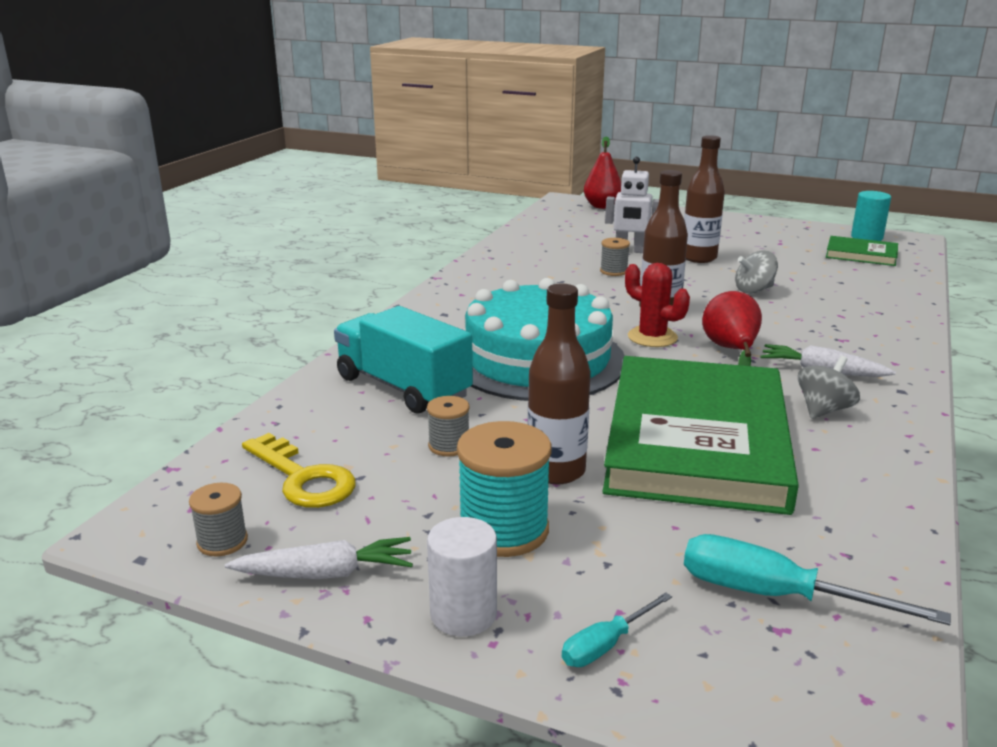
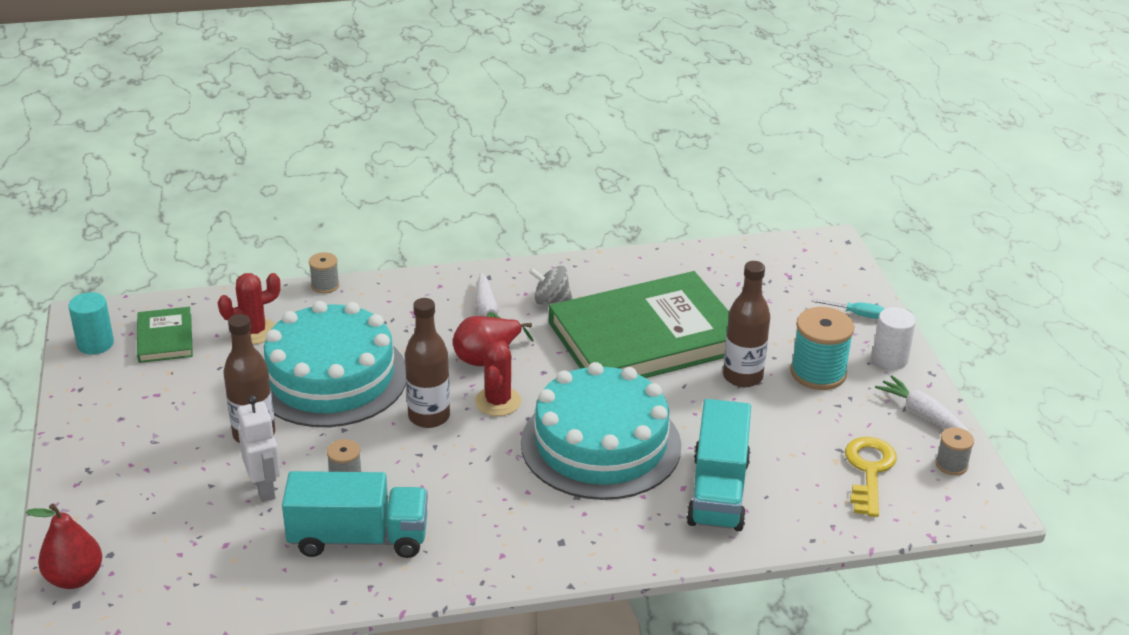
camera: 125 degrees left, 10 degrees up
grey spool [427,396,470,456] -> grey spool moved to [309,252,340,294]
turquoise screwdriver [684,534,951,625] -> none
grey spinning top [735,251,778,294] -> turquoise cake [263,301,406,427]
none -> red cactus [218,273,281,344]
none -> turquoise truck [282,471,428,558]

